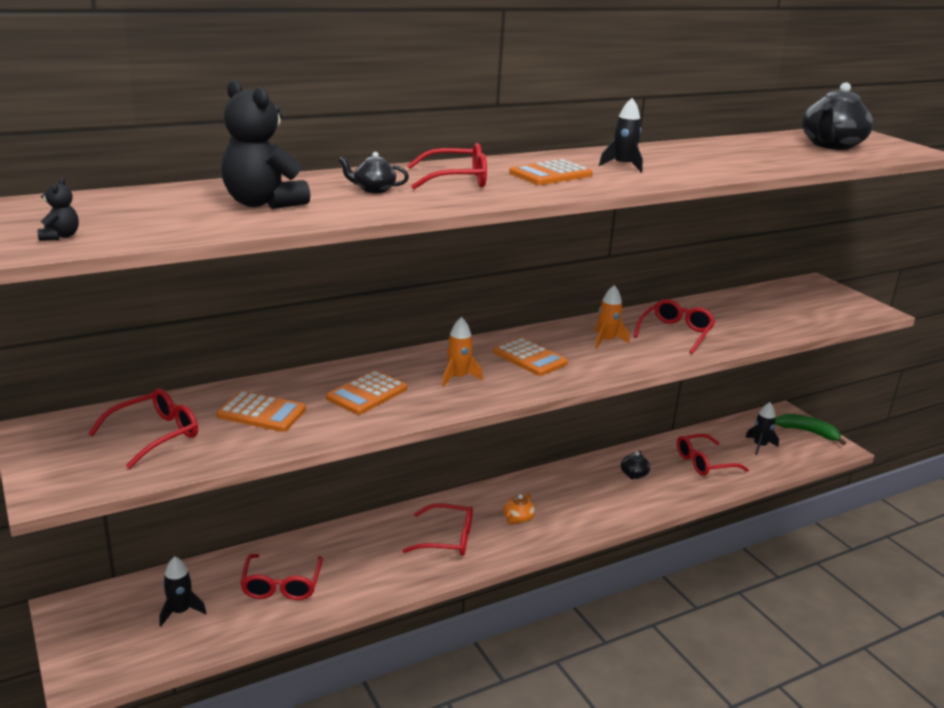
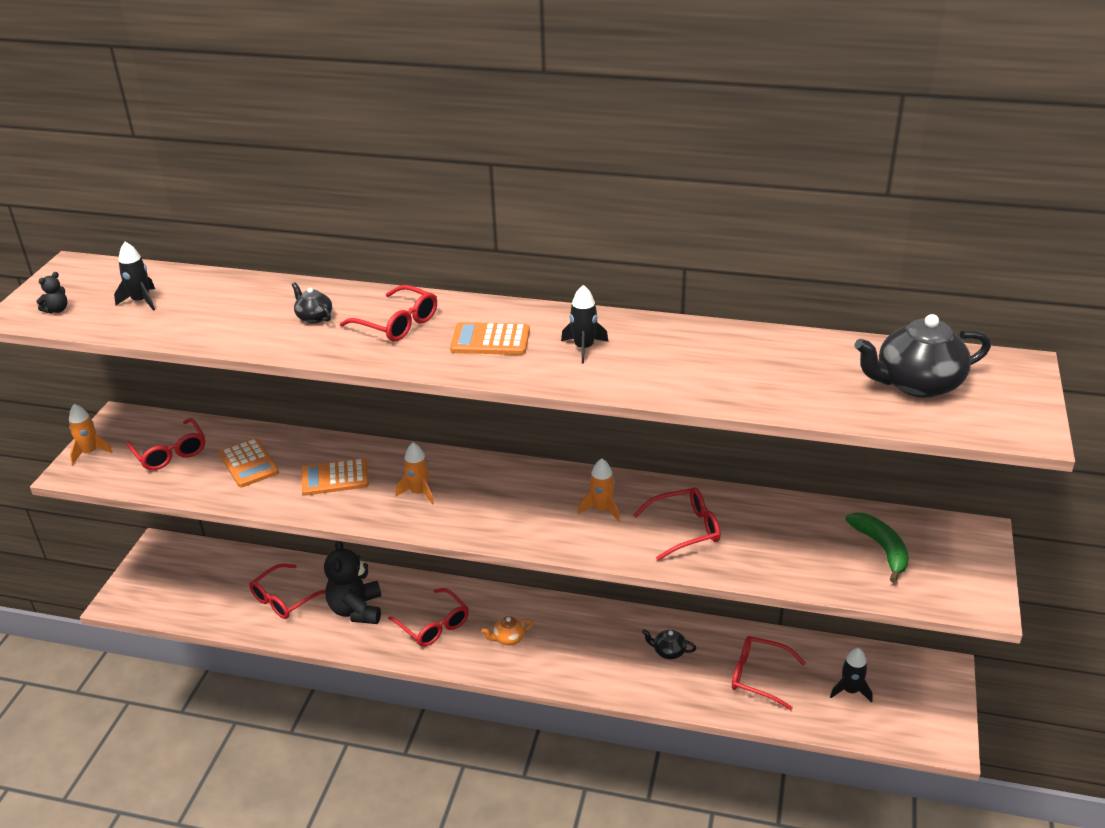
camera: 45 degrees right, 10 degrees up
red glasses [88,389,198,469] -> red glasses turned 60 degrees clockwise [126,418,205,470]
black rocket [159,556,206,627] -> black rocket moved to [114,242,155,311]
black teddy bear [221,80,311,209] -> black teddy bear moved to [324,541,381,624]
orange calculator [493,337,568,376] -> none
black teapot [621,450,650,479] -> black teapot turned 45 degrees clockwise [642,629,696,659]
green banana [775,414,846,445] -> green banana moved to [845,513,909,583]
none -> orange rocket [69,404,113,465]

